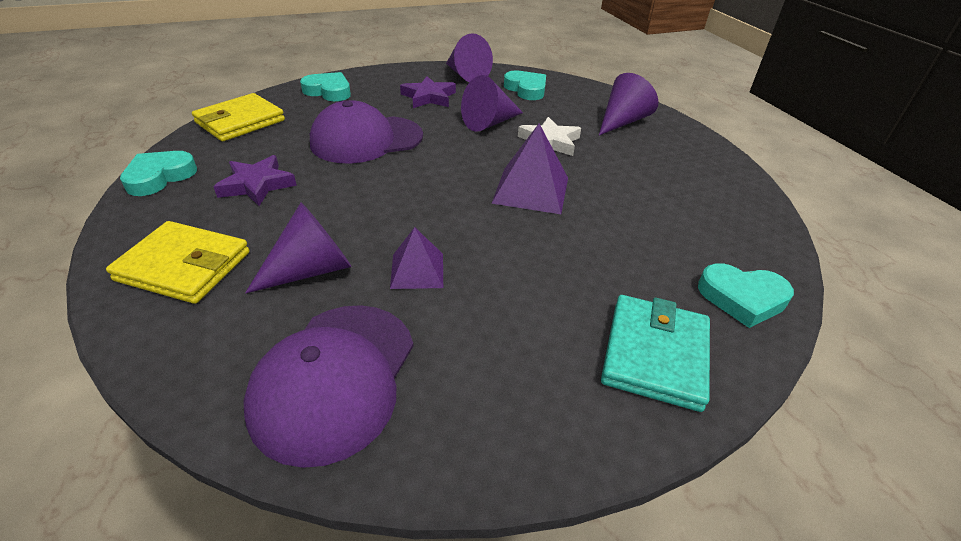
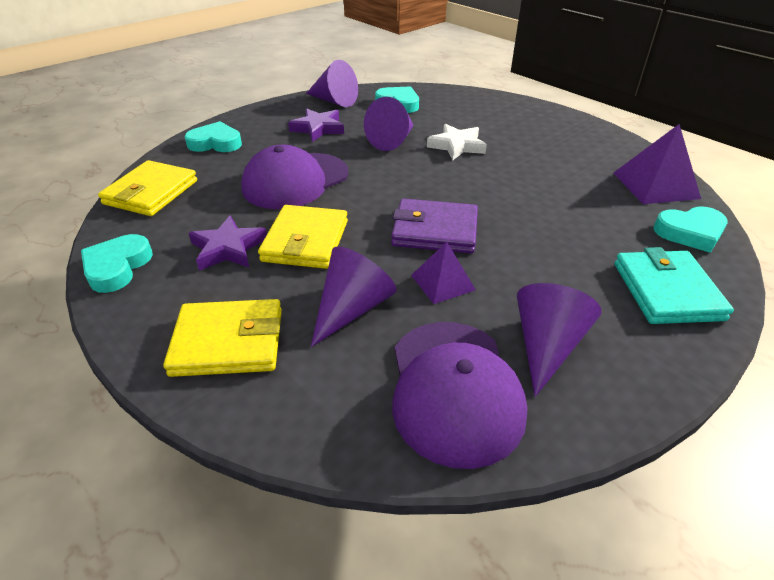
camera: 20 degrees left, 0 degrees up
purple pyramid [491,124,568,214] -> purple pyramid moved to [614,124,701,204]
purple cone [599,73,658,135] -> purple cone moved to [517,283,601,397]
none -> yellow wallet [258,205,348,269]
none -> purple wallet [391,198,478,254]

